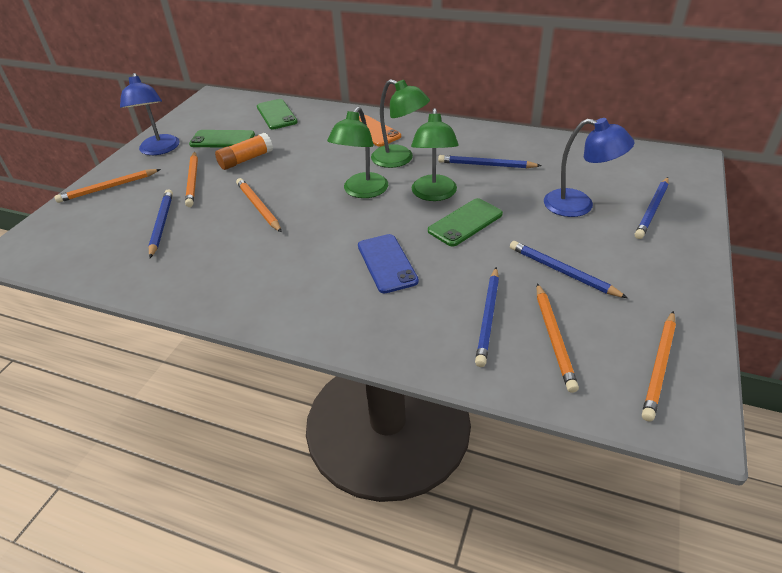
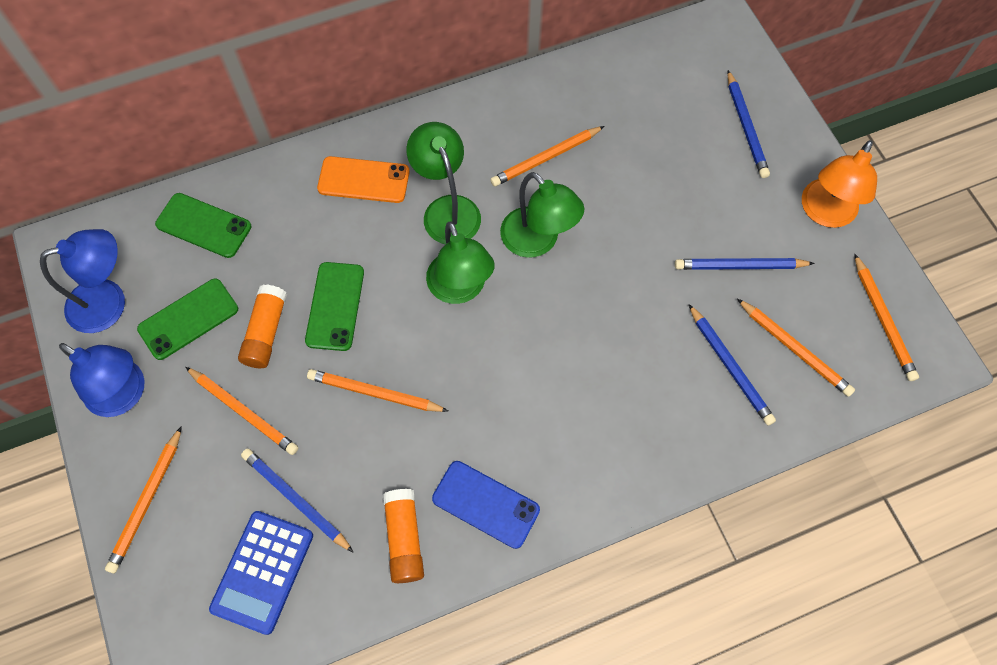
camera: 45 degrees left, 25 degrees up
blue phone [358,234,419,294] -> blue phone moved to [432,461,540,549]
green lamp [371,79,430,168] -> green lamp turned 105 degrees counterclockwise [406,122,481,244]
green phone [428,198,503,247] -> green phone moved to [305,262,364,351]
blue pencil [438,155,542,168] -> orange pencil [490,126,604,187]
blue lamp [544,118,634,217] -> blue lamp moved to [40,229,125,333]
none -> blue calculator [209,511,313,635]
none -> orange glue stick [383,489,424,583]
none -> orange lamp [802,140,877,228]

